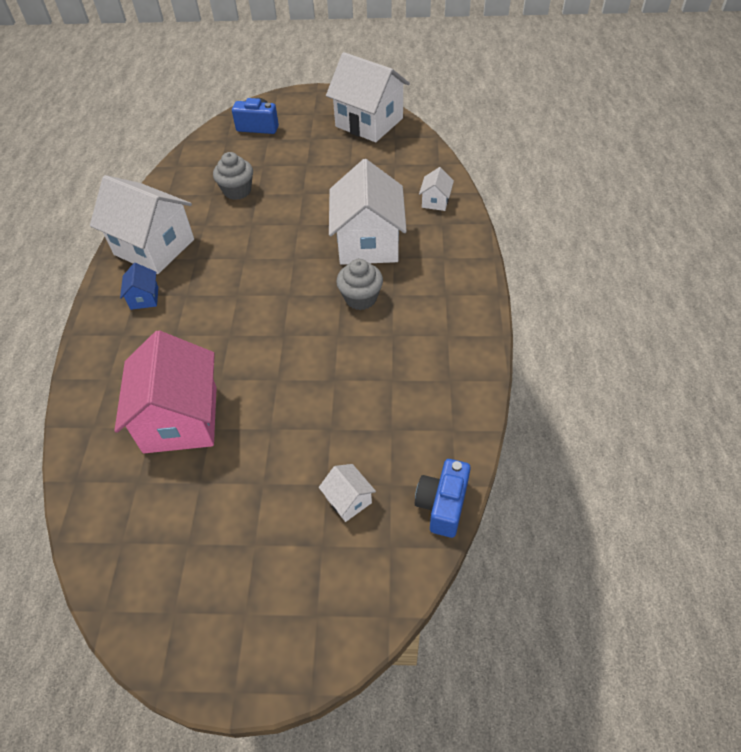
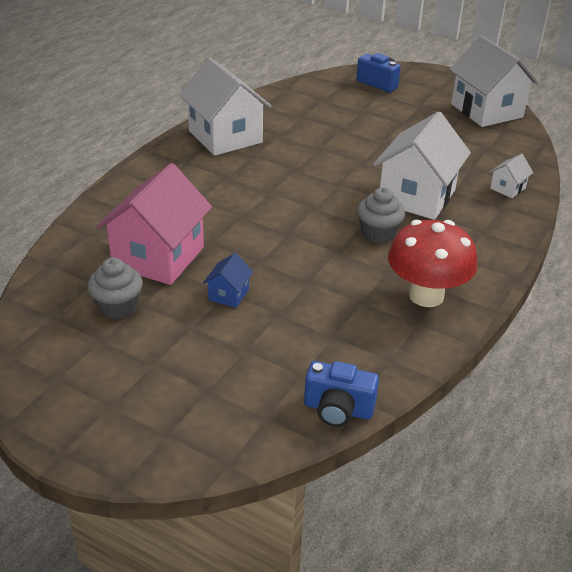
camera: 25 degrees right, 15 degrees down
blue house [120,263,158,310] -> blue house moved to [203,253,253,308]
grey cupcake [213,152,253,200] -> grey cupcake moved to [87,258,143,319]
white house [319,464,376,522] -> none
blue camera [415,459,471,538] -> blue camera turned 120 degrees counterclockwise [304,361,379,427]
none -> red mushroom [388,220,477,307]

